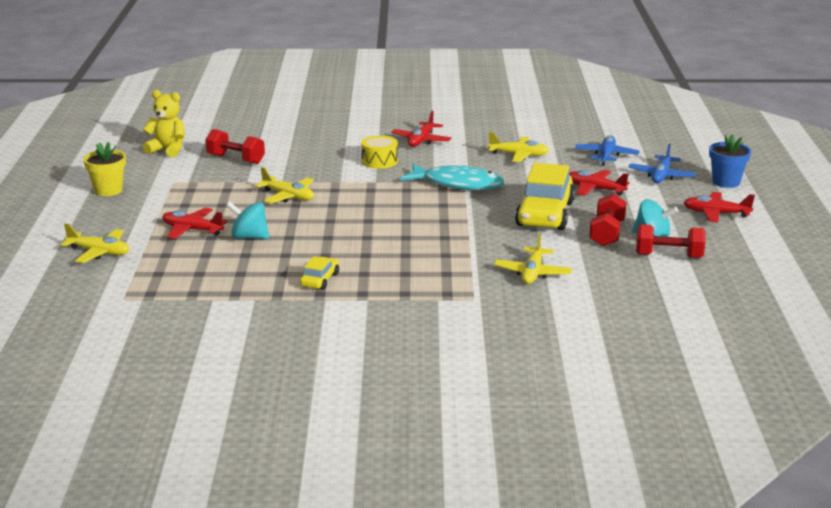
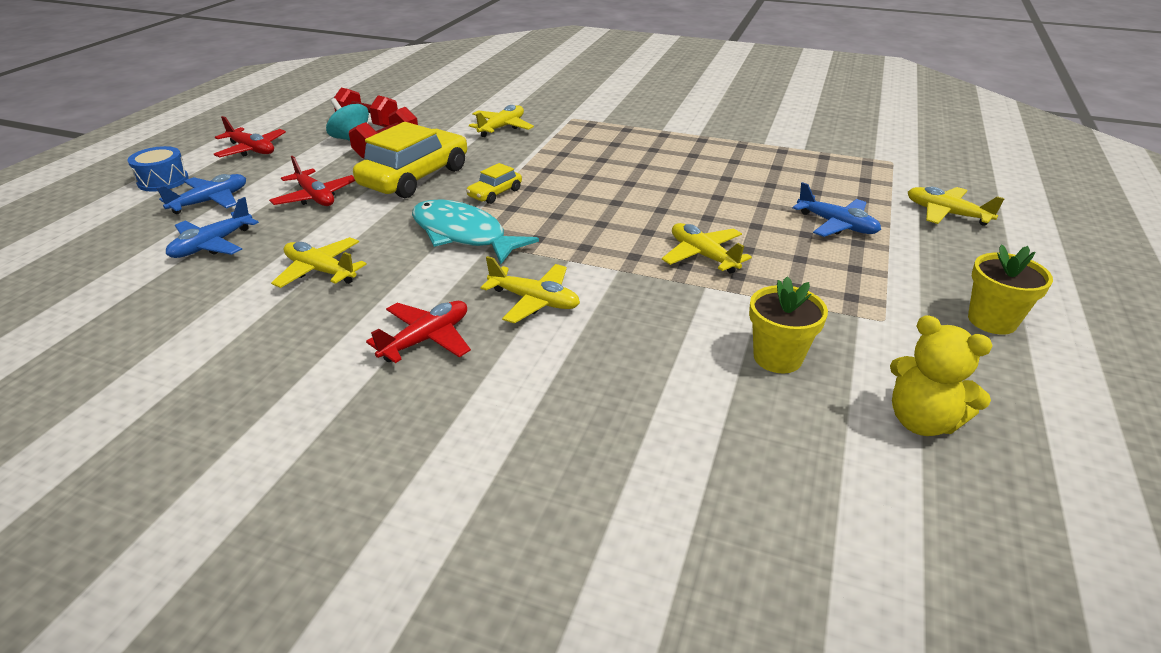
camera: 160 degrees left, 10 degrees up
red plane [162,208,228,239] -> blue plane [792,182,881,237]
red dumbbell [205,129,265,164] -> yellow flower pot [749,276,828,373]
turquoise spinning top [226,202,269,239] -> none
yellow car [300,256,339,290] -> yellow car moved to [466,163,522,204]
yellow drum [361,135,398,169] -> yellow plane [480,256,580,324]
blue flower pot [709,134,751,188] -> blue drum [128,146,189,192]

